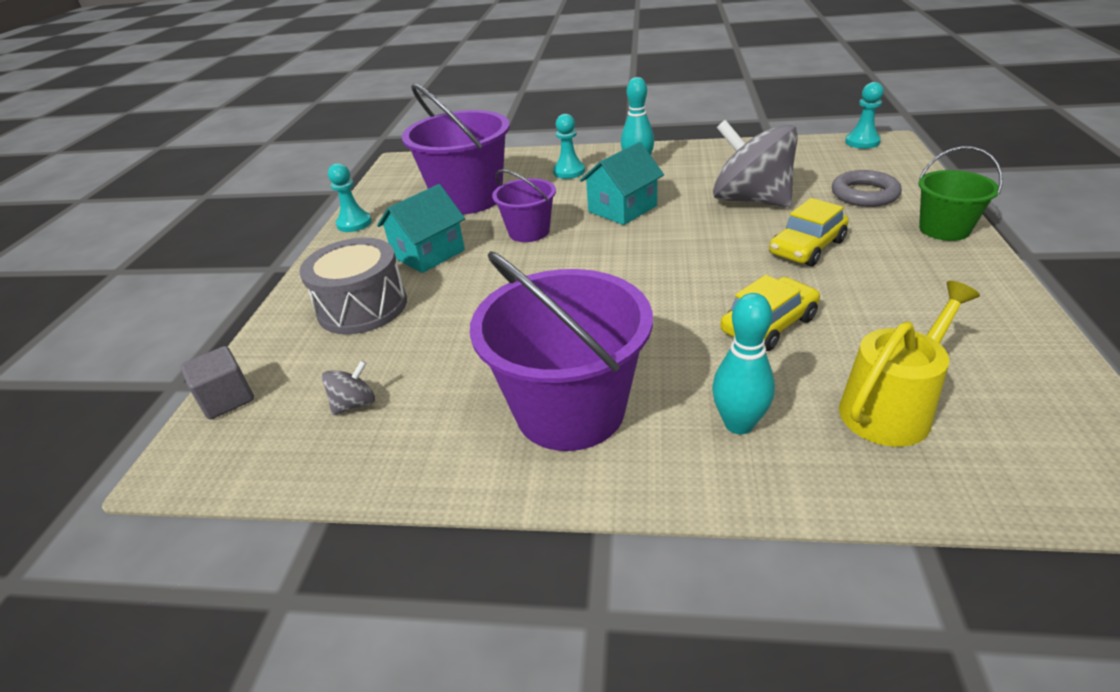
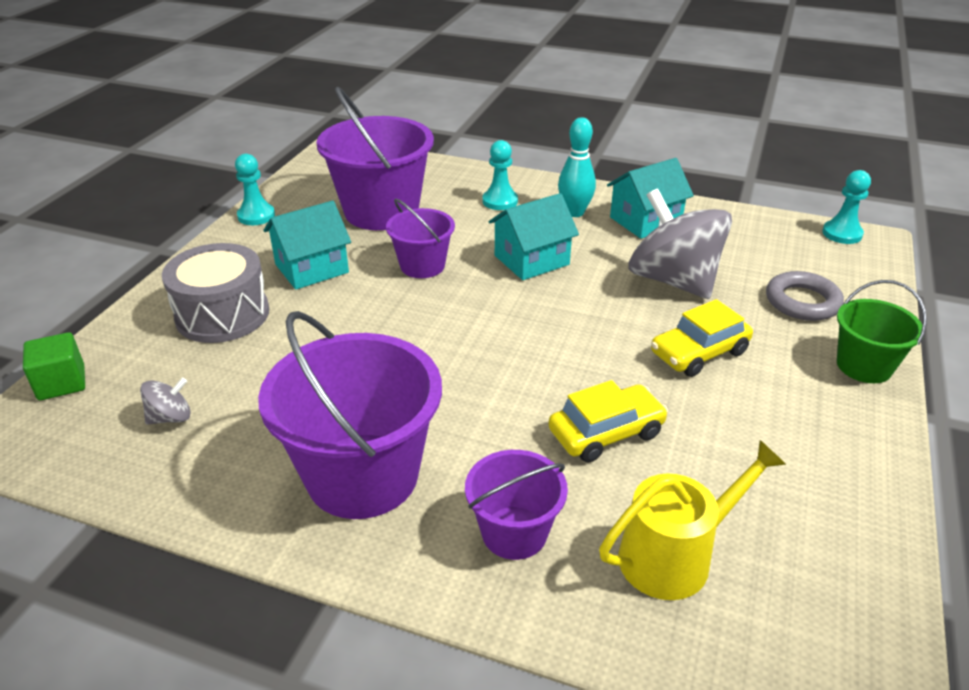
camera: 10 degrees right, 0 degrees up
grey cube [180,346,254,420] -> green cube [23,332,85,400]
turquoise bowling pin [712,293,775,434] -> purple bucket [465,450,568,560]
none -> turquoise house [607,158,694,239]

